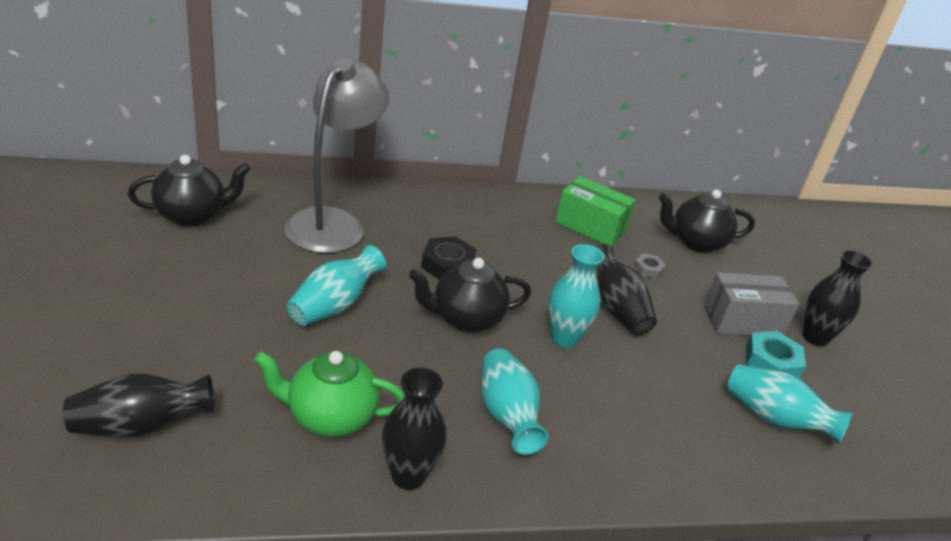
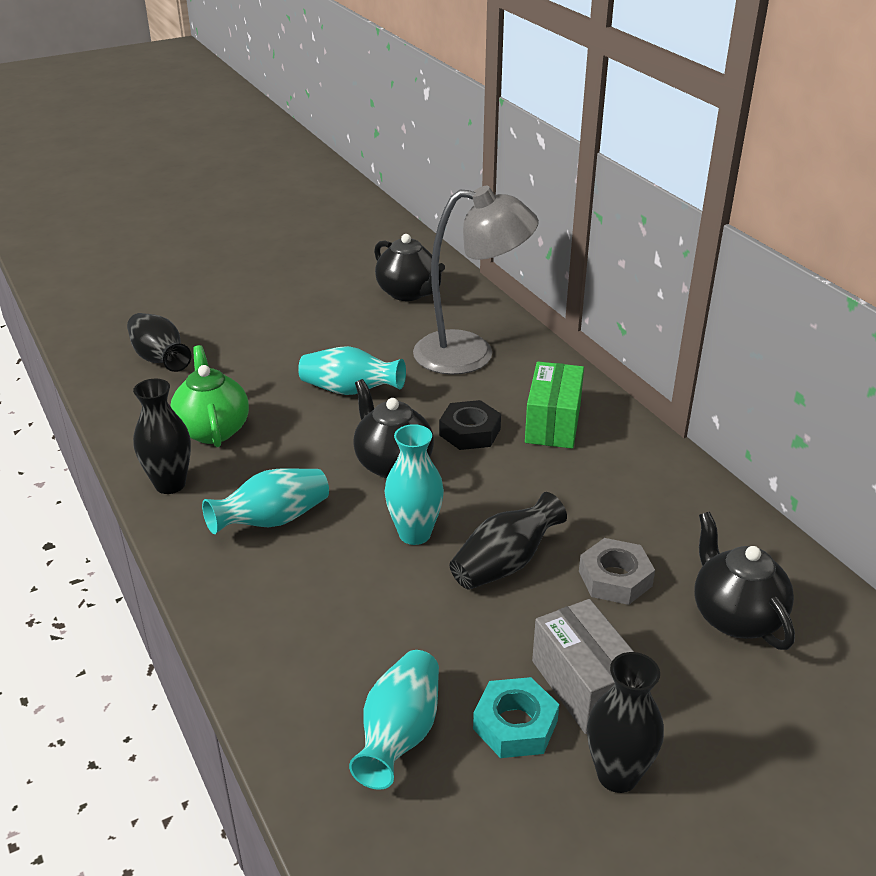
camera: 75 degrees right, 0 degrees up
green box [555,176,636,246] -> green box moved to [525,362,584,449]
grey nut [633,253,666,279] -> grey nut [579,538,655,605], size x1.73

